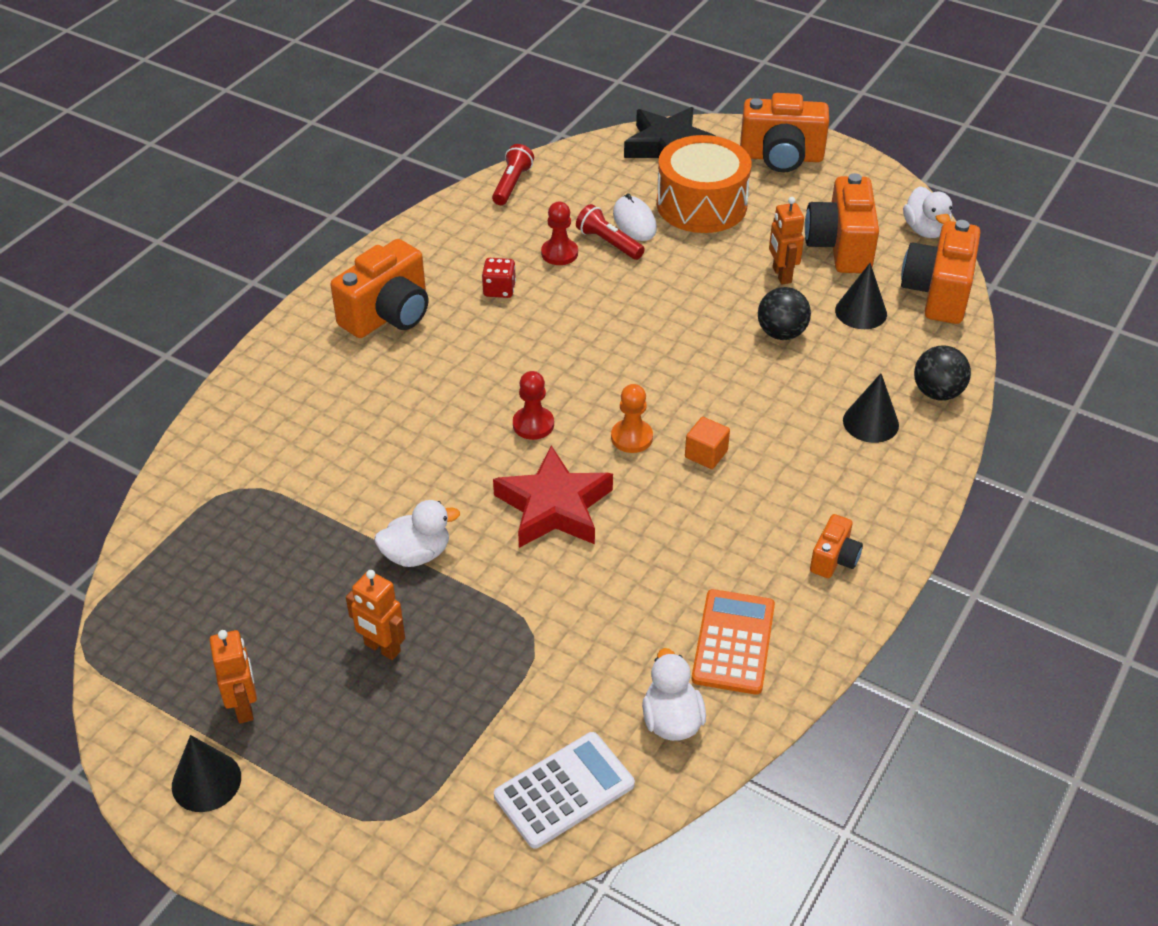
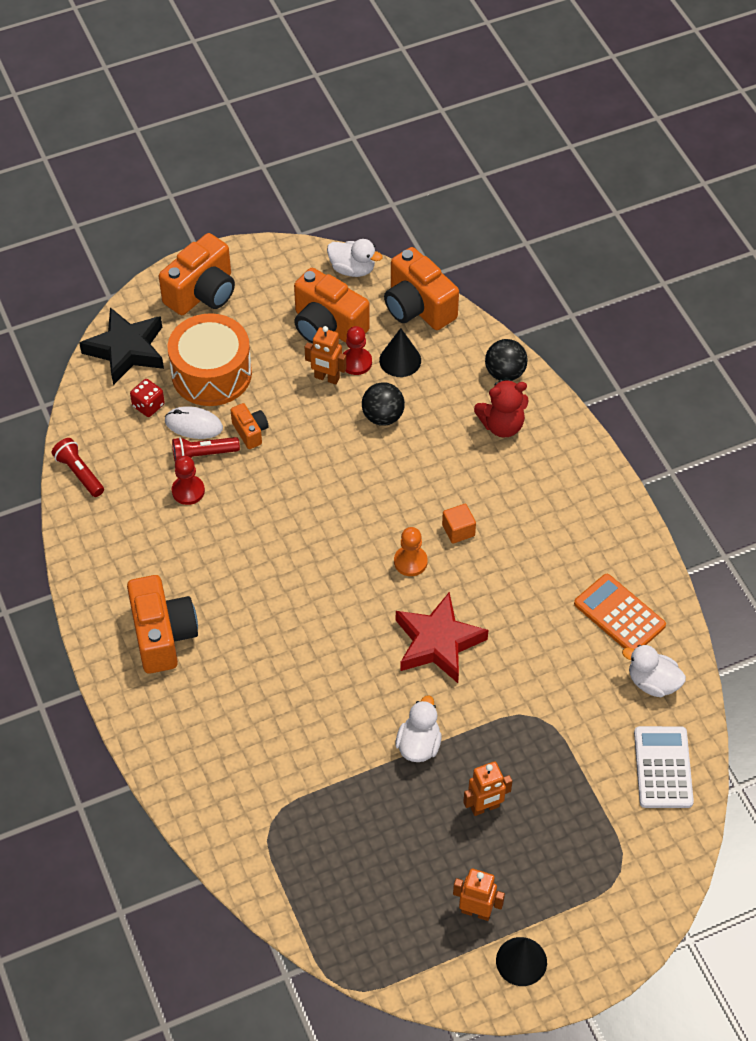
camera: 55 degrees left, 10 degrees up
red dice [482,258,516,298] -> red dice moved to [130,379,165,417]
red pawn [513,371,554,440] -> red pawn moved to [343,326,372,375]
orange camera [810,514,863,578] -> orange camera moved to [231,403,268,449]
black cone [843,373,899,443] -> red teddy bear [474,379,529,437]

